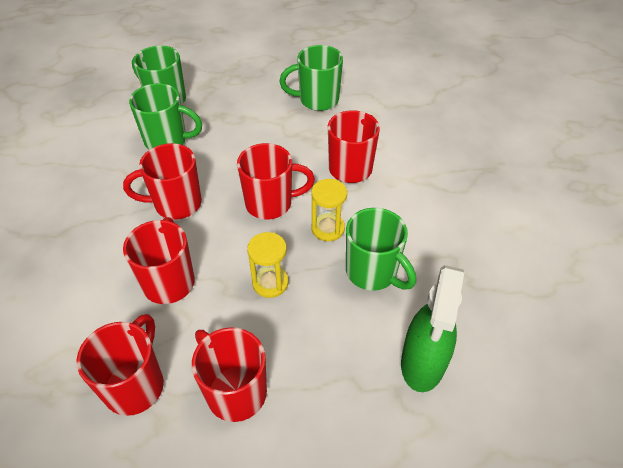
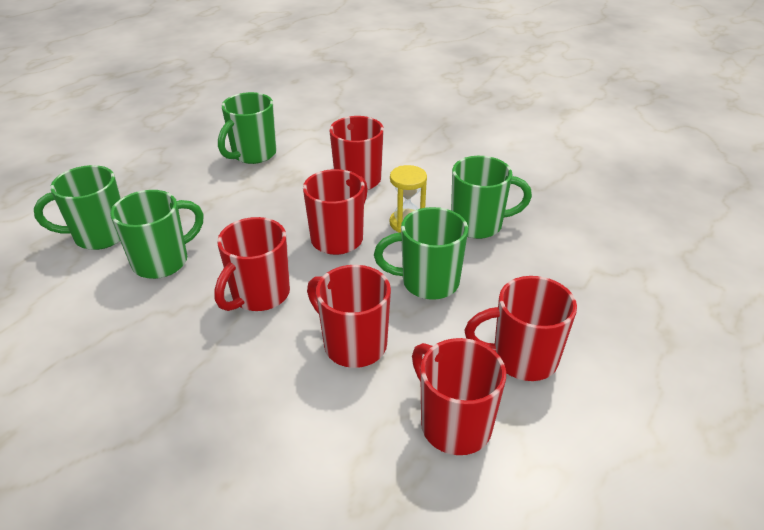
camera: 50 degrees left, 10 degrees down
yellow hourglass [247,232,288,298] -> green mug [374,207,468,300]
green spray bottle [401,265,464,392] -> none

